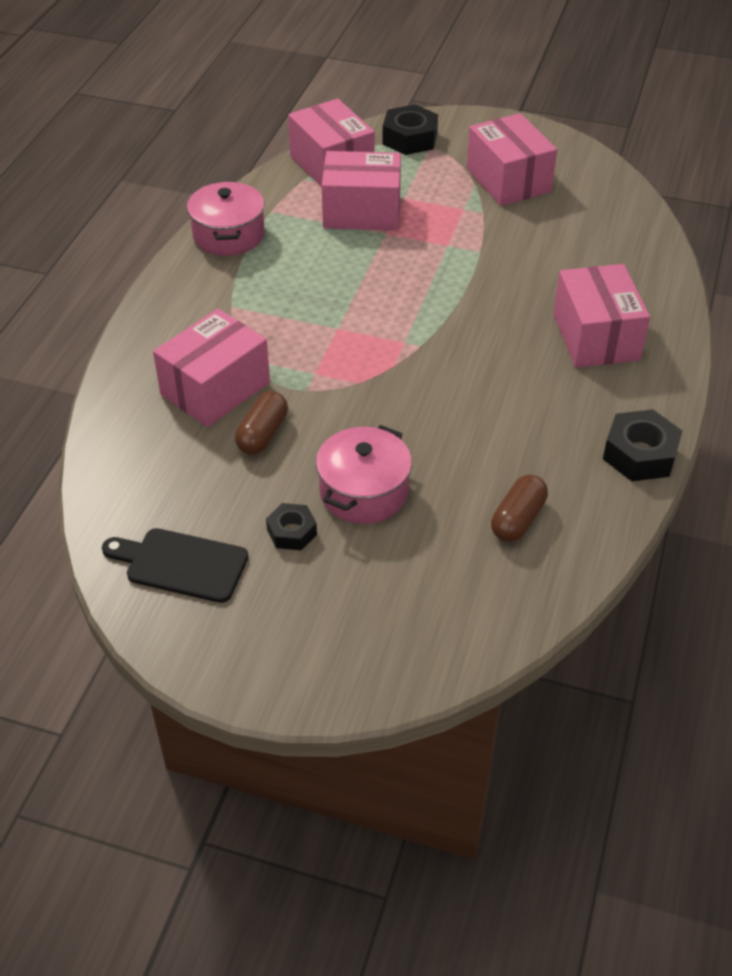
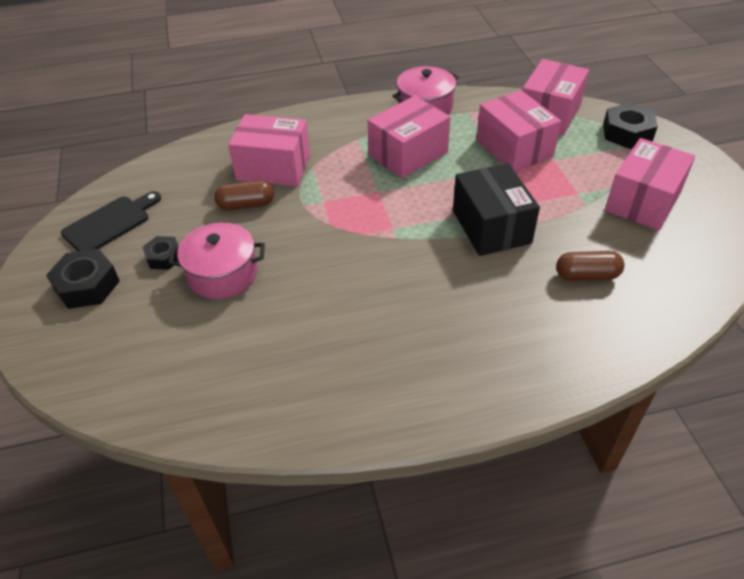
camera: 60 degrees right, 0 degrees up
black cutting board [102,528,248,603] -> black cutting board turned 60 degrees clockwise [61,191,161,251]
brown capsule [491,474,548,542] -> brown capsule moved to [556,251,624,281]
pink box [553,264,650,368] -> pink box moved to [368,96,450,178]
black nut [603,409,682,481] -> black nut moved to [46,248,120,309]
none -> black box [453,163,540,256]

